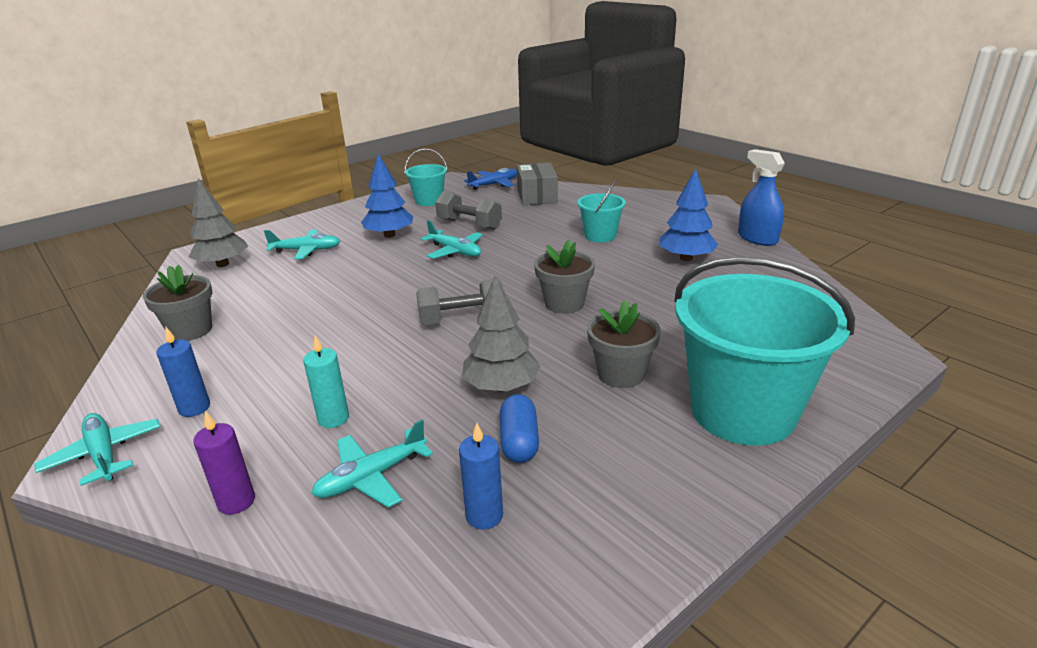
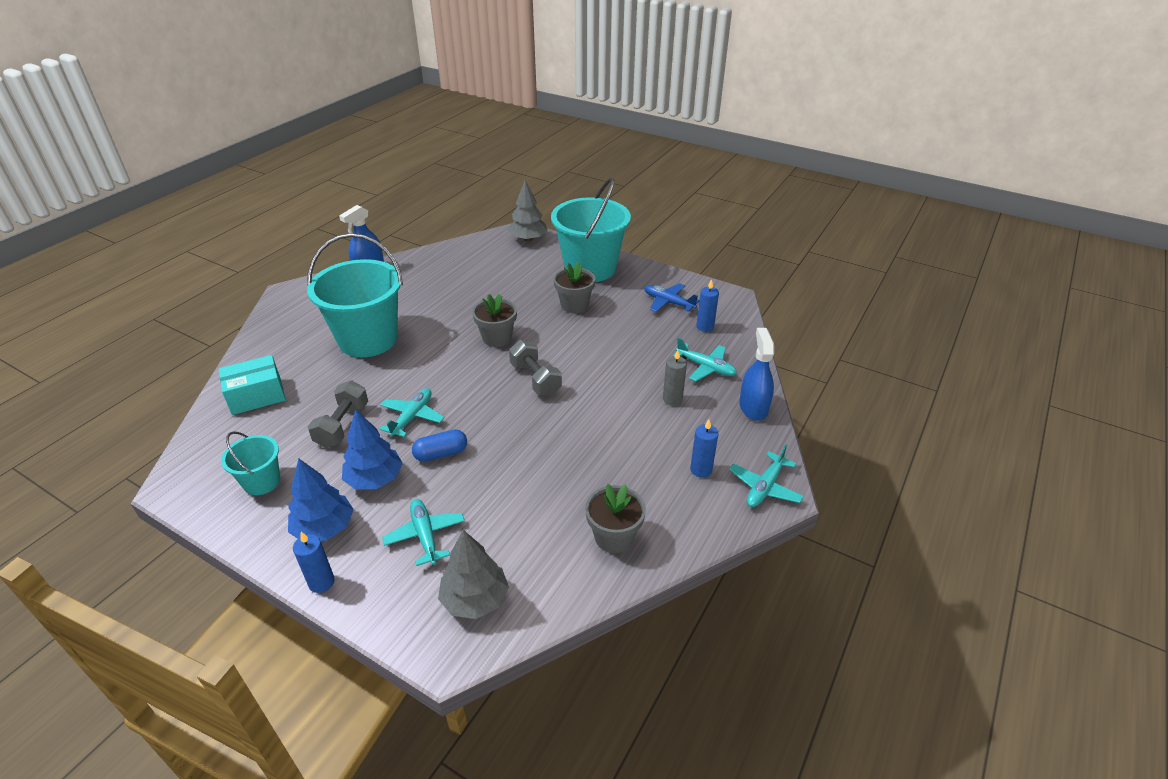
camera: 110 degrees left, 10 degrees up
purple candle [193,411,255,515] -> blue spray bottle [739,328,774,421]
turquoise candle [303,335,349,428] -> grey candle [663,350,687,406]
grey tree [462,275,541,392] -> grey tree moved to [508,180,547,241]
blue plane [464,168,517,190] -> blue plane moved to [644,283,699,312]
blue capsule [500,394,539,463] -> blue capsule moved to [412,429,467,462]
grey box [517,163,558,205] -> turquoise box [219,355,286,415]
turquoise bucket [577,180,626,242] -> turquoise bucket [307,233,403,357], size x2.05
blue tree [659,169,718,261] -> blue tree moved to [288,458,354,541]
none -> blue candle [293,532,335,593]

